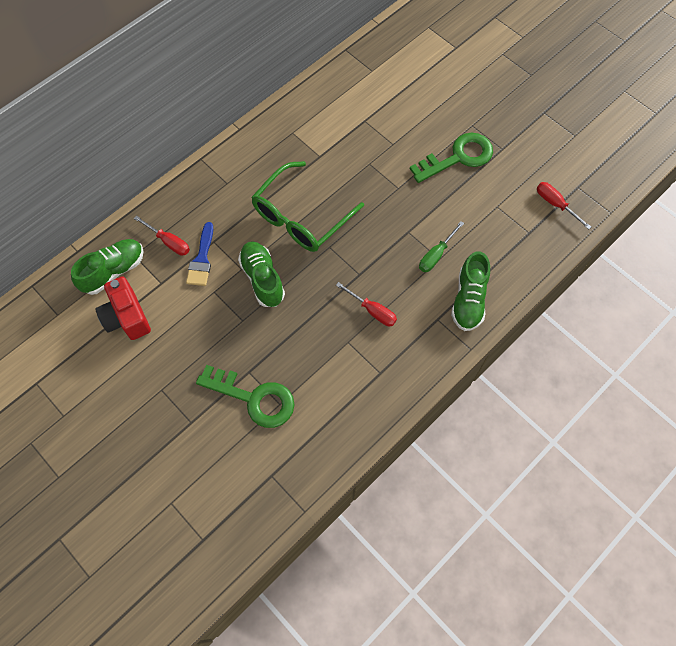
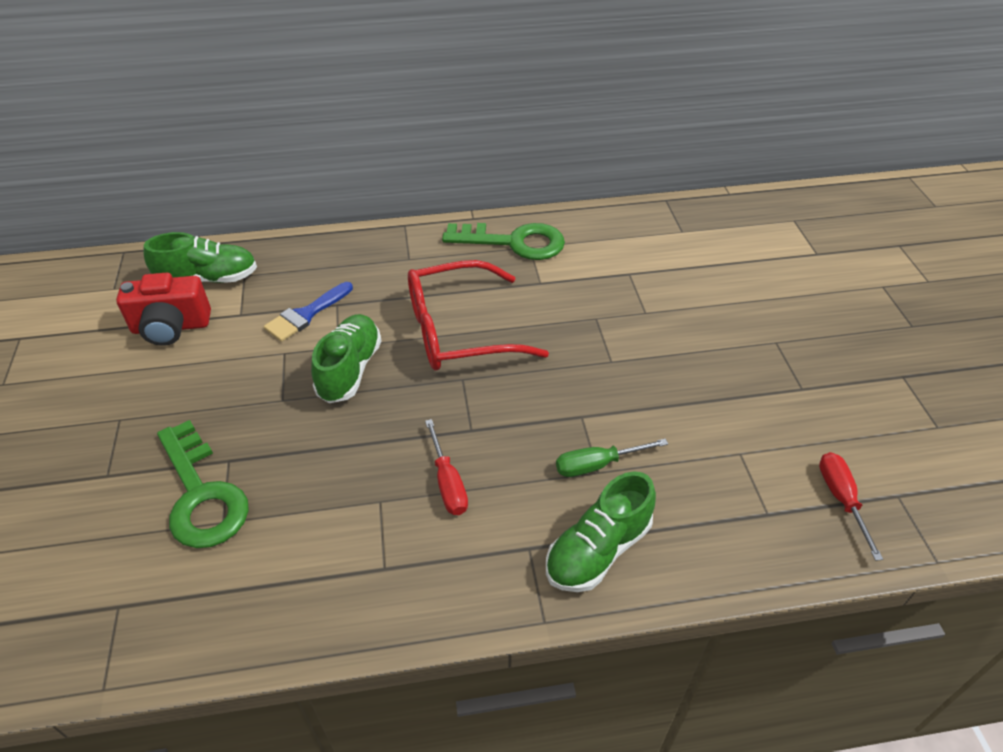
camera: 35 degrees right, 20 degrees down
red camera [96,276,151,340] -> red camera turned 105 degrees counterclockwise [116,273,211,346]
red screwdriver [134,215,190,256] -> none
green glasses [251,161,364,252] -> red glasses [408,260,549,371]
green key [410,133,493,183] -> green key moved to [442,223,565,260]

